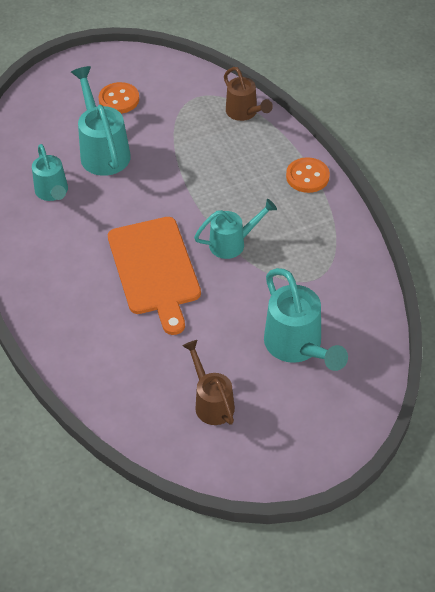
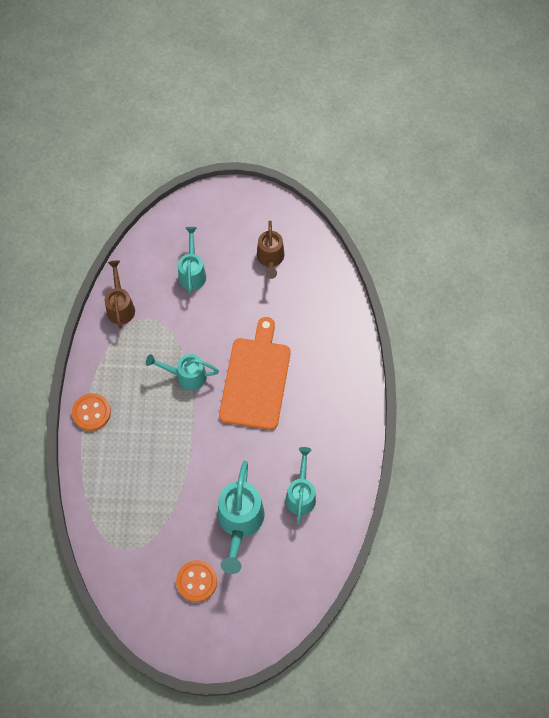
camera: 155 degrees left, 15 degrees up
brown watering can [224,67,273,121] -> brown watering can moved to [105,260,135,329]
turquoise watering can [264,268,348,371] -> turquoise watering can [178,227,206,294], size x0.65

